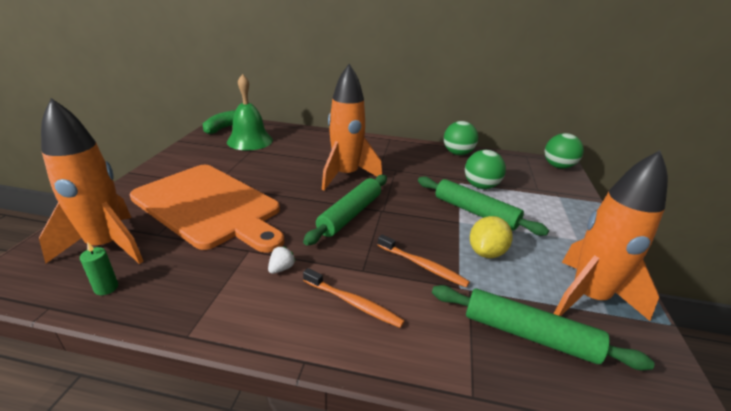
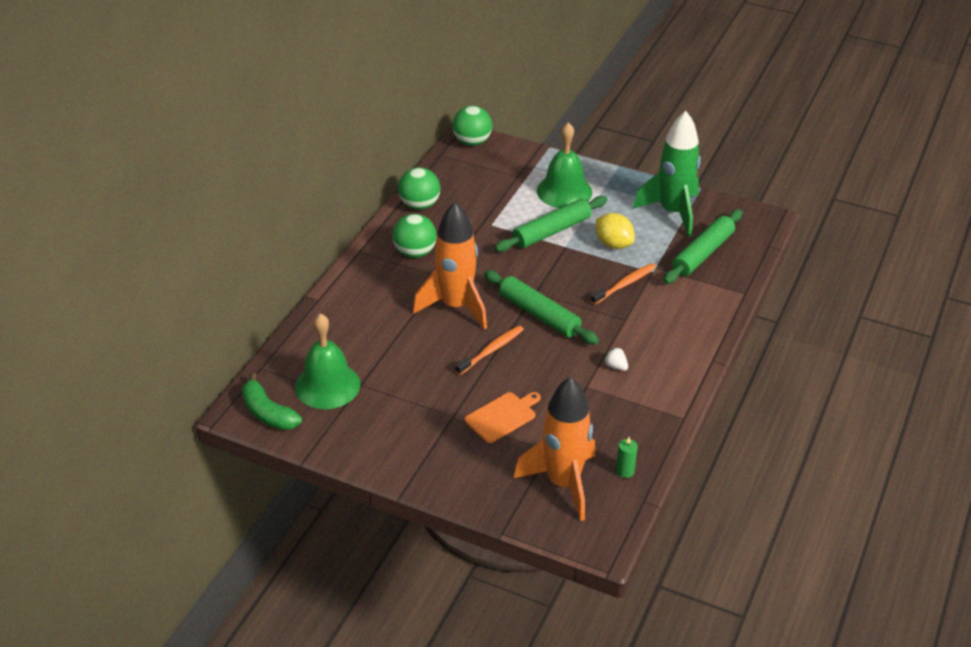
camera: 75 degrees left, 10 degrees up
orange cutting board [130,165,284,253] -> orange cutting board [465,392,541,443], size x0.42
orange toothbrush [303,268,404,328] -> orange toothbrush moved to [455,325,524,375]
green ball [465,150,506,189] -> green ball moved to [392,214,437,258]
orange rocket [554,150,668,321] -> green rocket [633,111,701,237]
none -> green bell [537,122,592,208]

